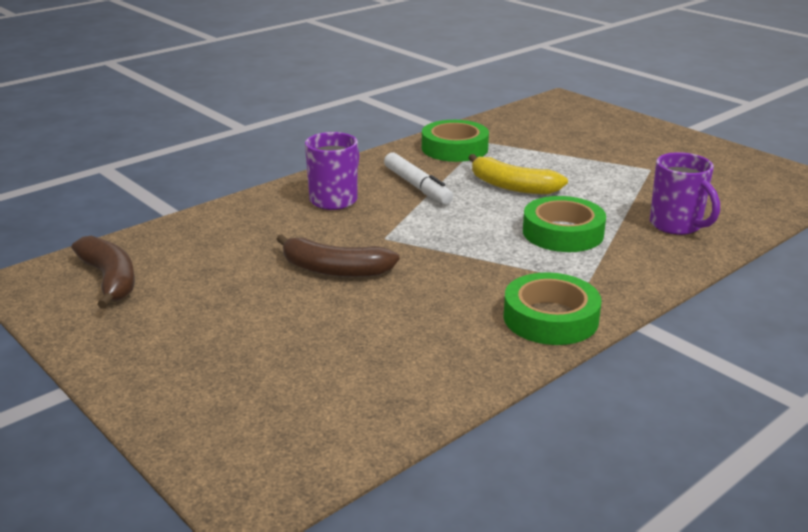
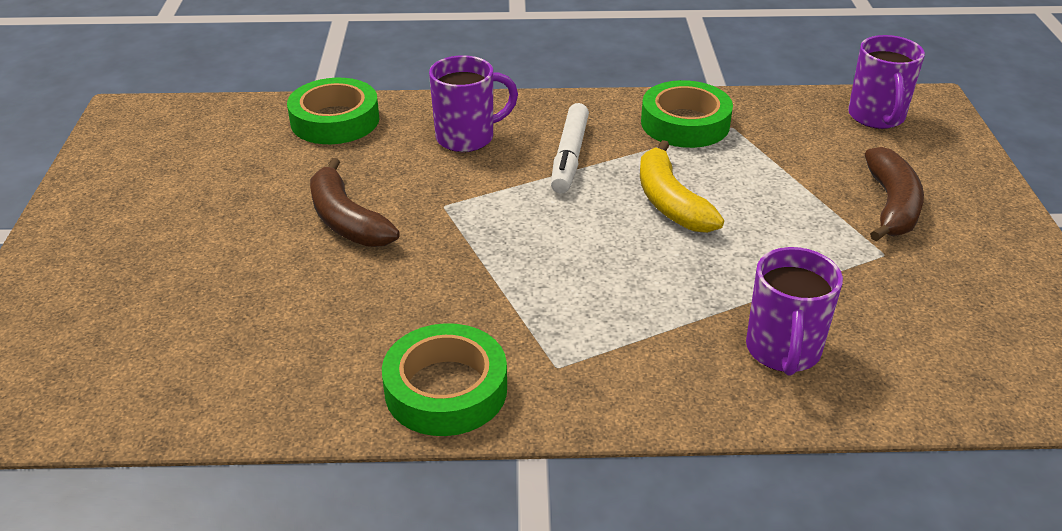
camera: 40 degrees right, 10 degrees up
brown banana [72,236,135,309] -> brown banana moved to [865,147,924,242]
green tape [523,196,606,252] -> green tape moved to [287,78,379,144]
none -> purple mug [848,35,925,129]

